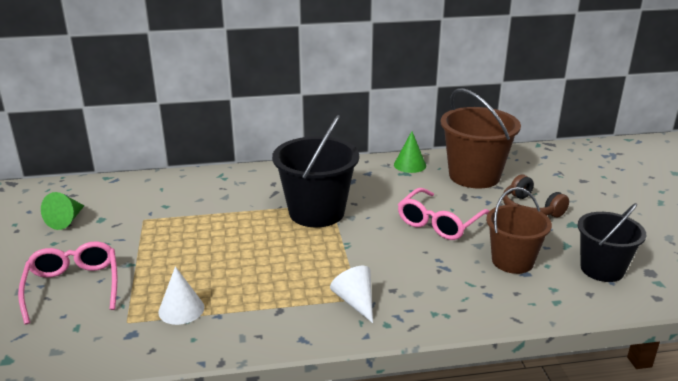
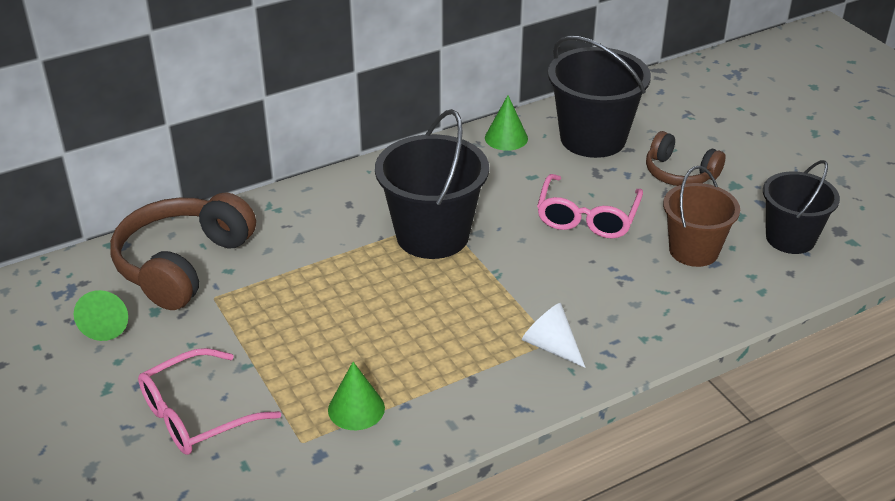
camera: 20 degrees left, 10 degrees up
pink glasses [18,241,117,325] -> pink glasses turned 90 degrees counterclockwise [138,348,281,455]
white cone [158,266,204,325] -> green cone [328,362,385,430]
brown bucket [441,88,521,189] -> black bucket [548,36,651,158]
none -> brown headphones [110,192,256,310]

